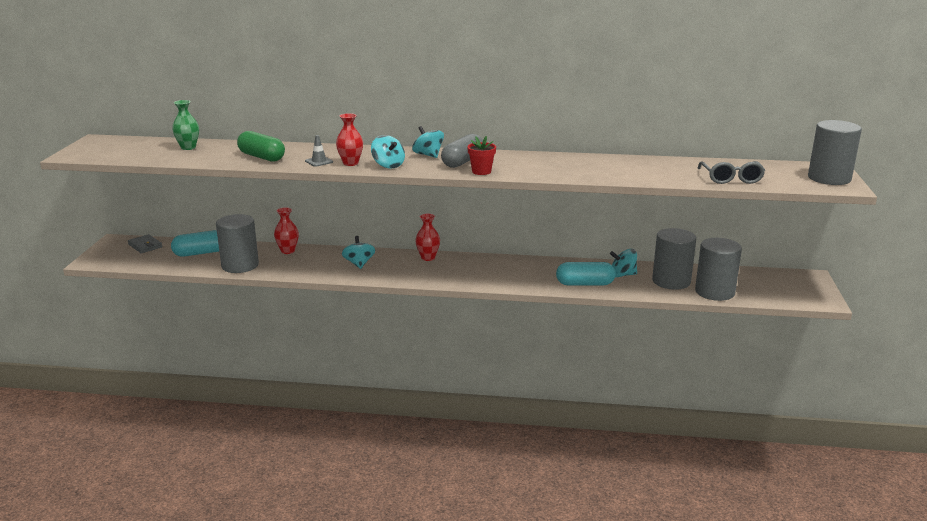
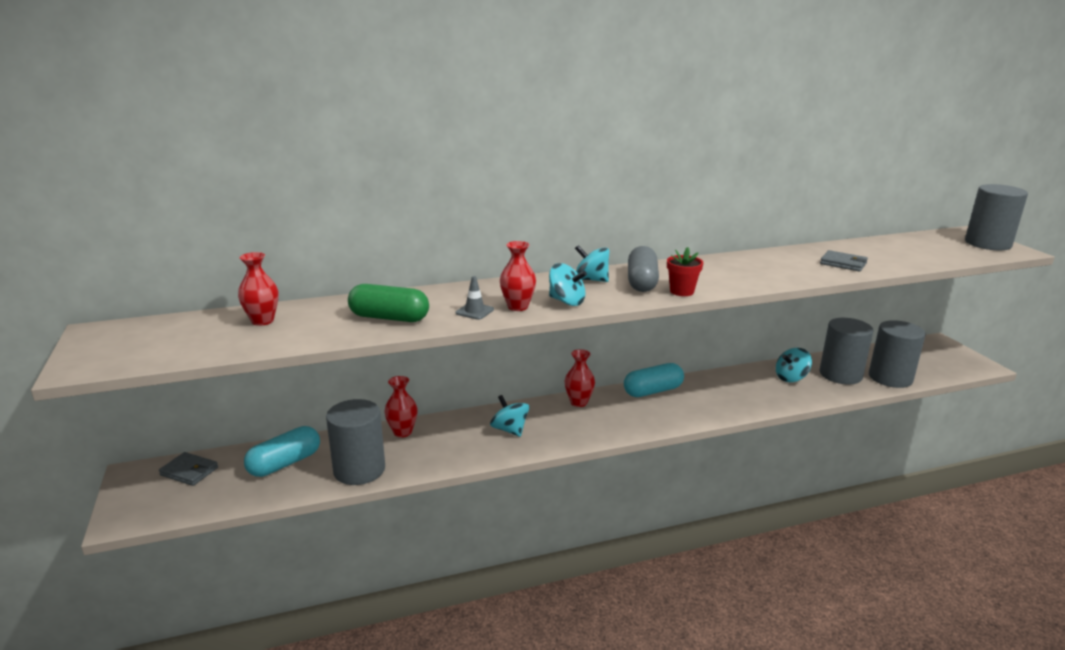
camera: 25 degrees left, 0 degrees up
green vase [172,100,199,150] -> red vase [238,252,279,326]
turquoise capsule [556,262,615,285] -> turquoise capsule moved to [624,363,684,397]
grey glasses [698,161,765,184] -> none
none -> grey wallet [820,250,868,272]

